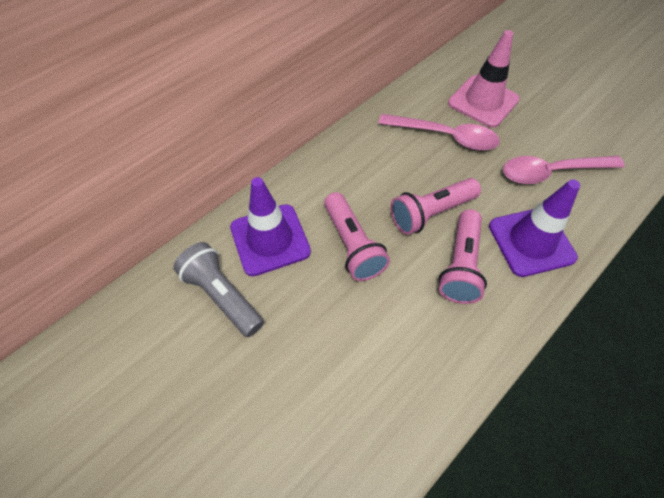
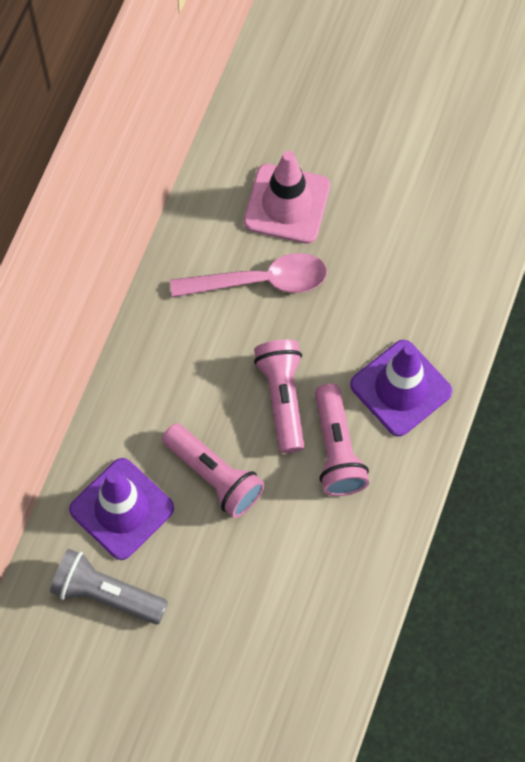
camera: 25 degrees left, 10 degrees up
pink flashlight [391,178,481,235] -> pink flashlight turned 135 degrees clockwise [254,340,304,453]
pink spoon [503,156,625,184] -> none

